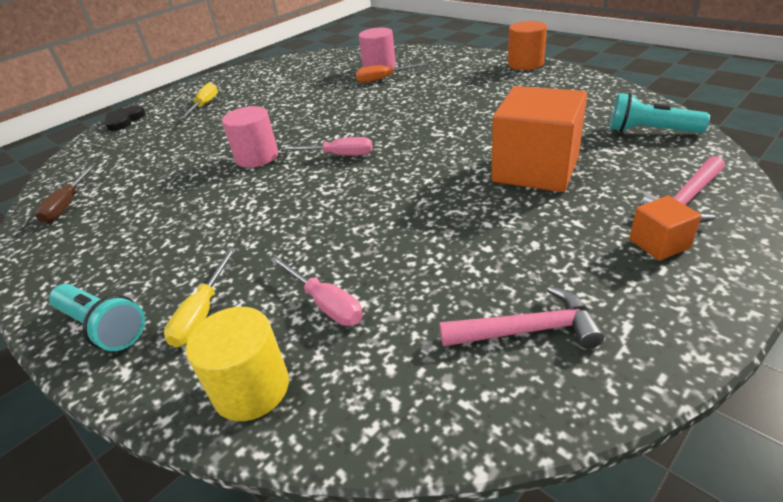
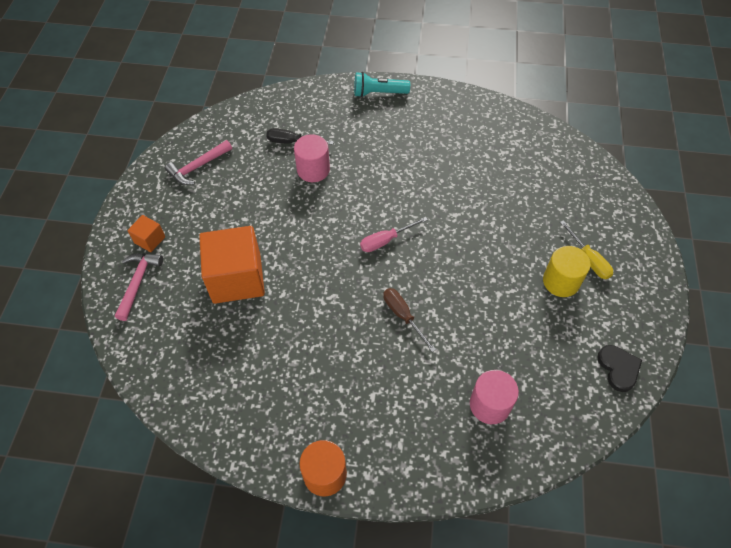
camera: 140 degrees right, 20 degrees up
brown screwdriver [35,165,95,223] -> brown screwdriver moved to [383,288,436,352]
black heart [104,105,146,131] -> black heart moved to [597,345,642,392]
yellow screwdriver [164,248,236,348] -> none
yellow cylinder [186,307,289,421] -> yellow cylinder moved to [543,246,591,297]
pink cylinder [222,106,278,168] -> pink cylinder moved to [294,134,330,182]
pink screwdriver [271,256,363,326] -> black screwdriver [266,128,334,145]
orange screwdriver [356,63,428,83] -> none
turquoise flashlight [610,93,710,133] -> none

